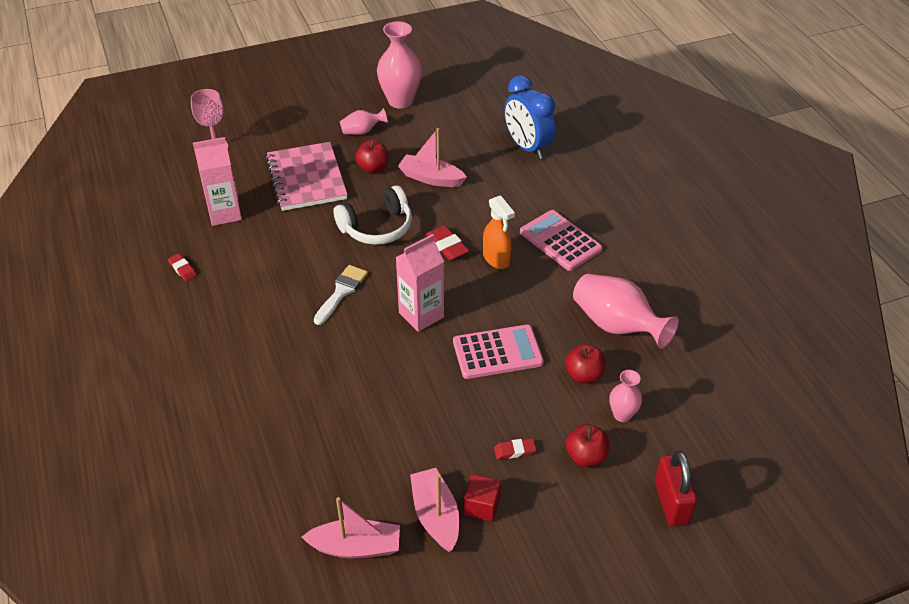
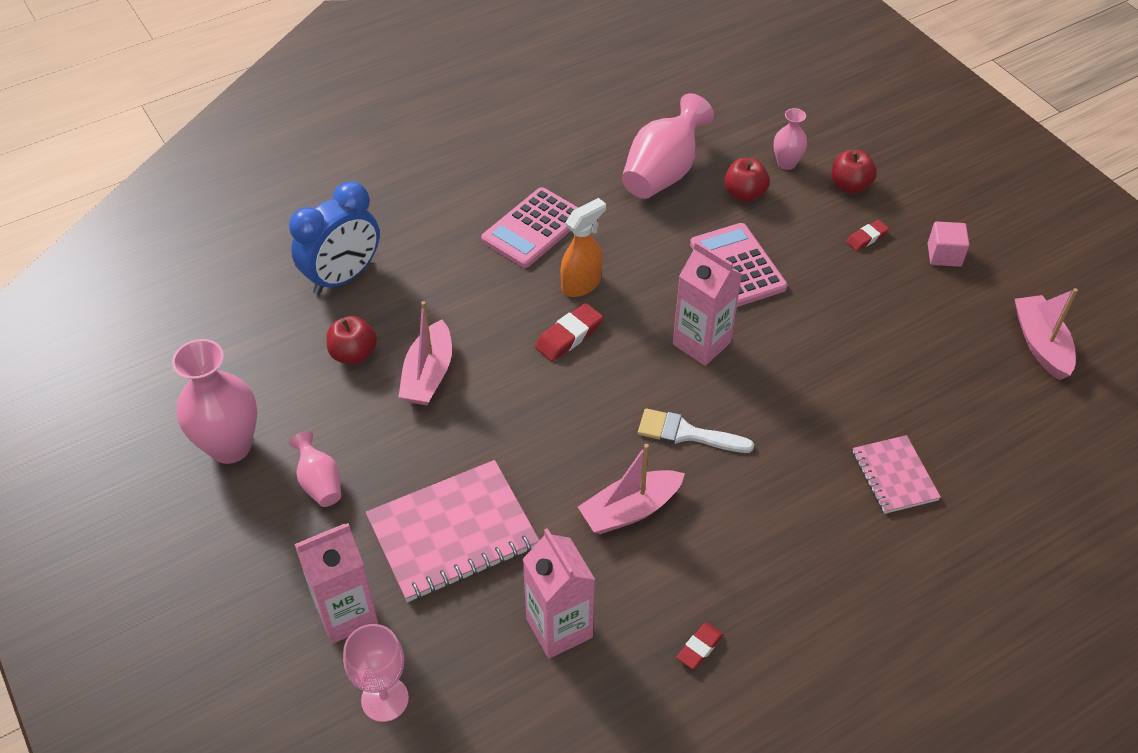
camera: 100 degrees left, 5 degrees up
white headphones [334,185,412,245] -> none
red apple [355,139,389,173] -> red apple moved to [327,316,377,364]
pink boat [410,468,459,552] -> pink boat moved to [578,444,685,534]
red cube [464,474,501,521] -> pink cube [928,221,969,267]
red eraser [494,438,536,459] -> red eraser turned 75 degrees clockwise [846,220,889,251]
red padlock [654,451,697,527] -> none
none -> pink carton [294,523,378,644]
none -> pink notebook [853,435,941,514]

